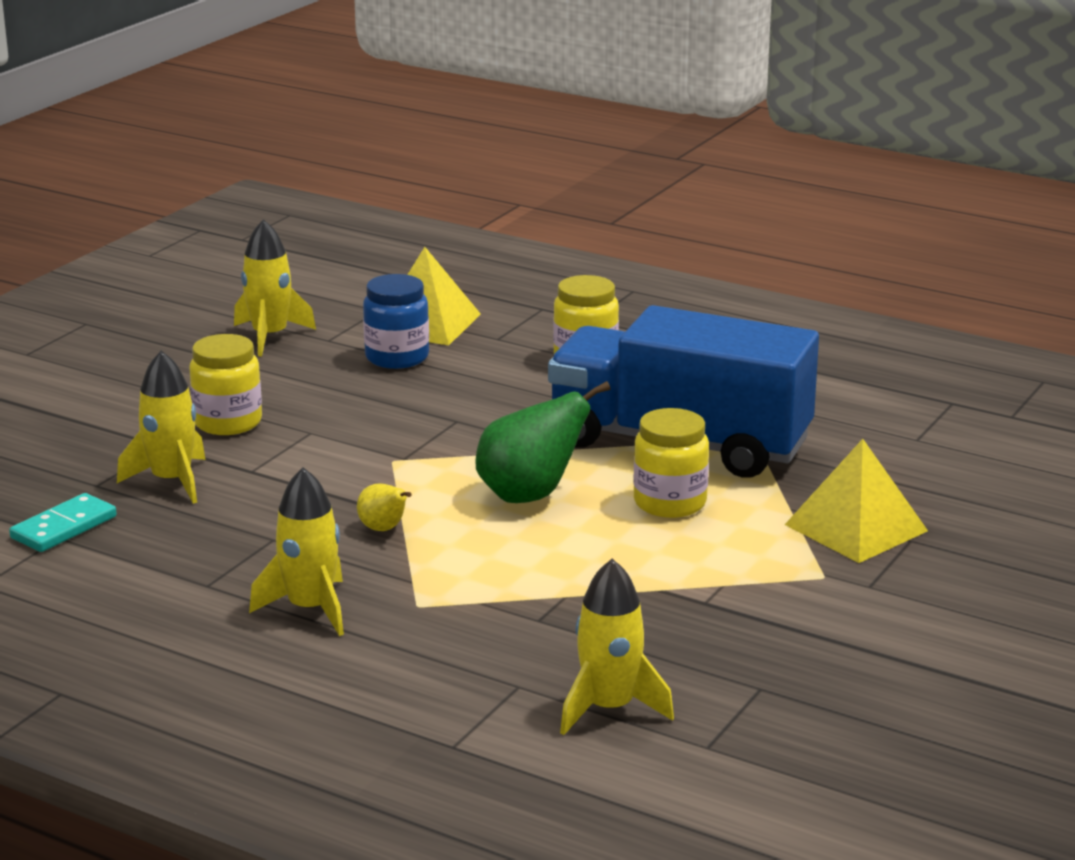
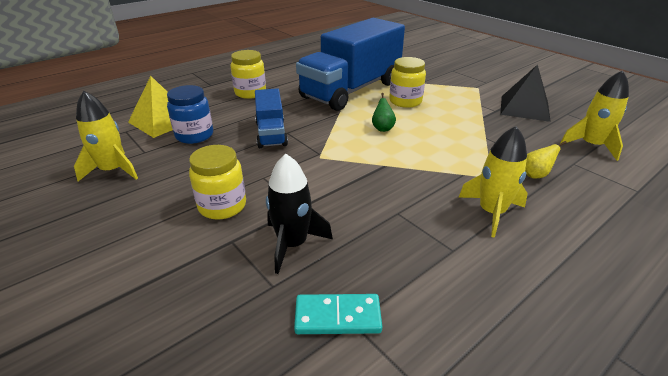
camera: 70 degrees left, 10 degrees up
turquoise domino [9,493,117,552] -> turquoise domino turned 60 degrees counterclockwise [294,294,382,334]
yellow rocket [117,351,206,504] -> black rocket [266,154,333,274]
yellow pear [357,484,412,531] -> yellow pear moved to [525,141,567,179]
green pear [476,381,611,503] -> green pear [372,93,396,132], size x0.51
yellow pyramid [785,439,928,563] -> none
none -> blue truck [255,88,288,148]
none -> black pyramid [500,64,551,122]

